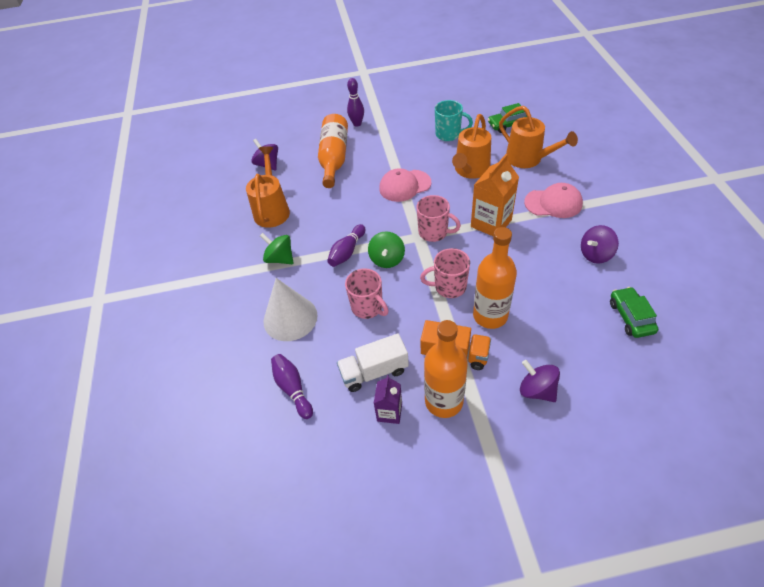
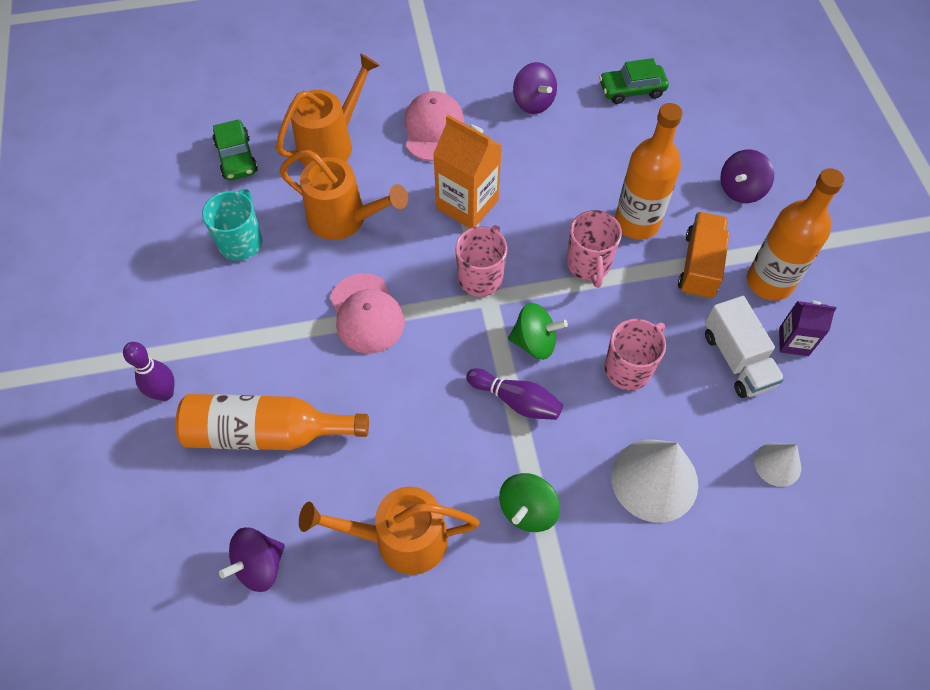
camera: 95 degrees left, 10 degrees up
purple bowling pin [271,354,313,419] -> white cone [754,443,801,487]

